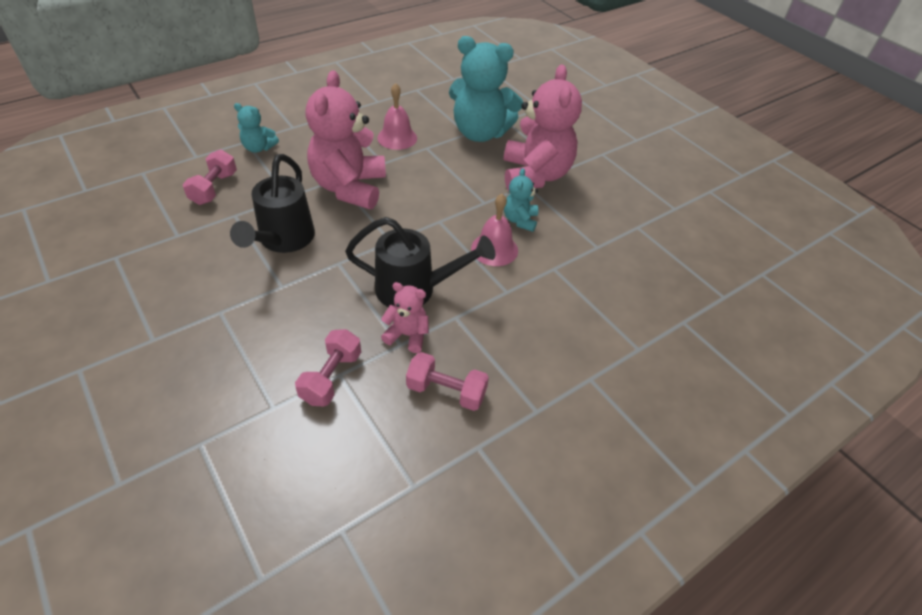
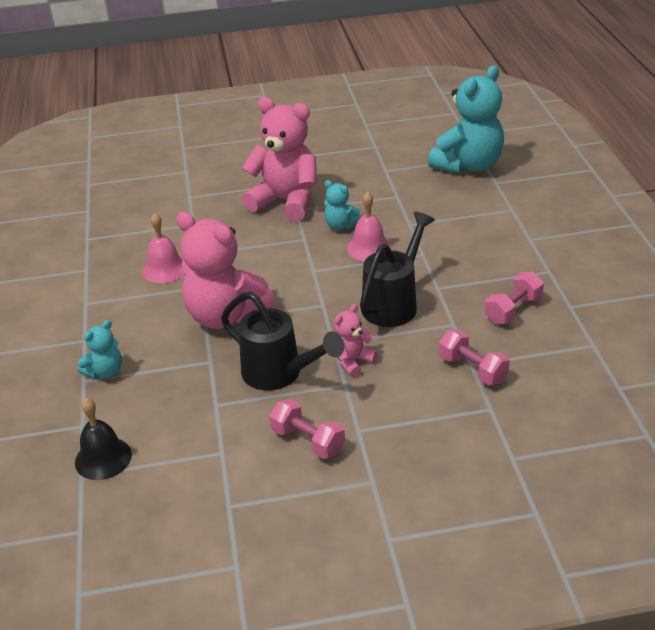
camera: 60 degrees left, 10 degrees down
pink dumbbell [183,149,237,205] -> pink dumbbell moved to [269,399,345,459]
pink teddy bear [381,282,429,353] -> pink teddy bear moved to [334,304,378,377]
turquoise teddy bear [449,36,523,142] -> turquoise teddy bear moved to [428,65,504,174]
none -> black bell [75,398,132,480]

